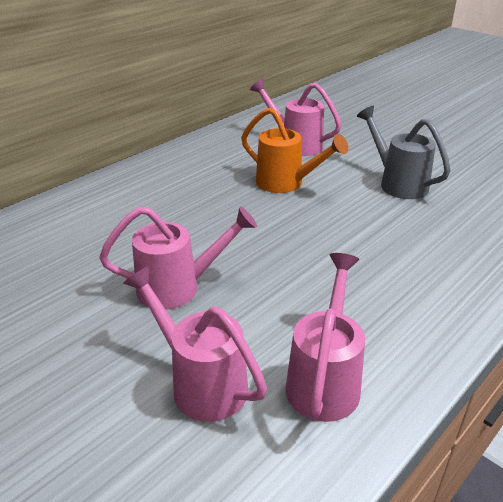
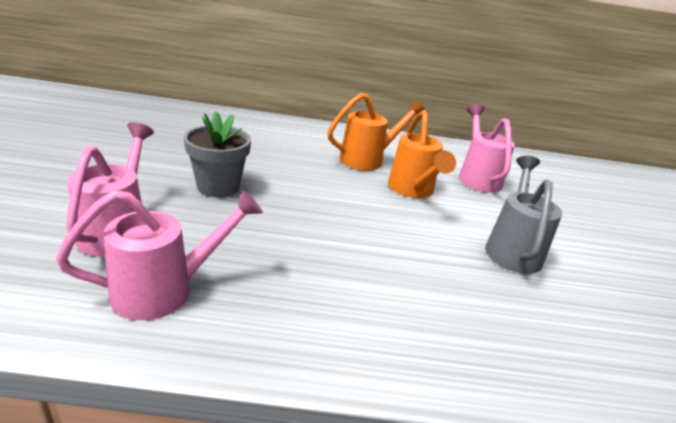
camera: 45 degrees right, 5 degrees down
pink watering can [99,206,257,309] -> grey flower pot [184,111,251,197]
none -> orange watering can [327,93,425,171]

